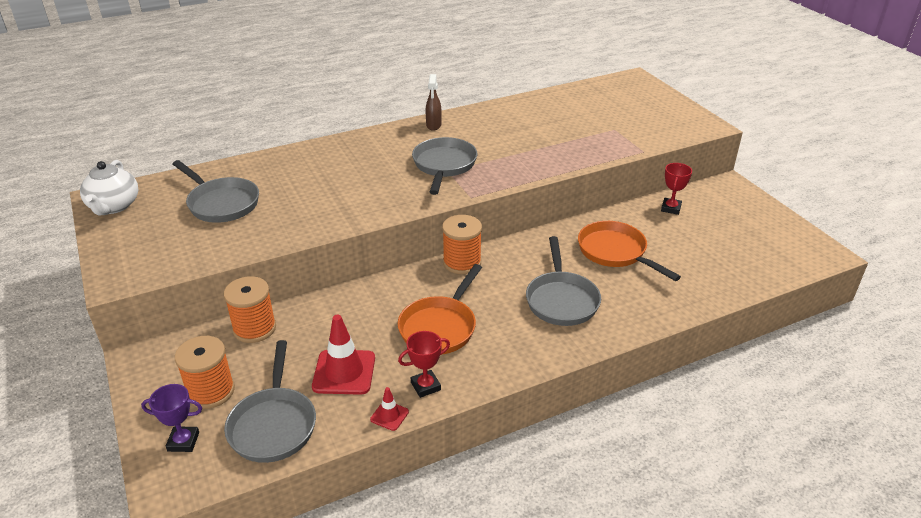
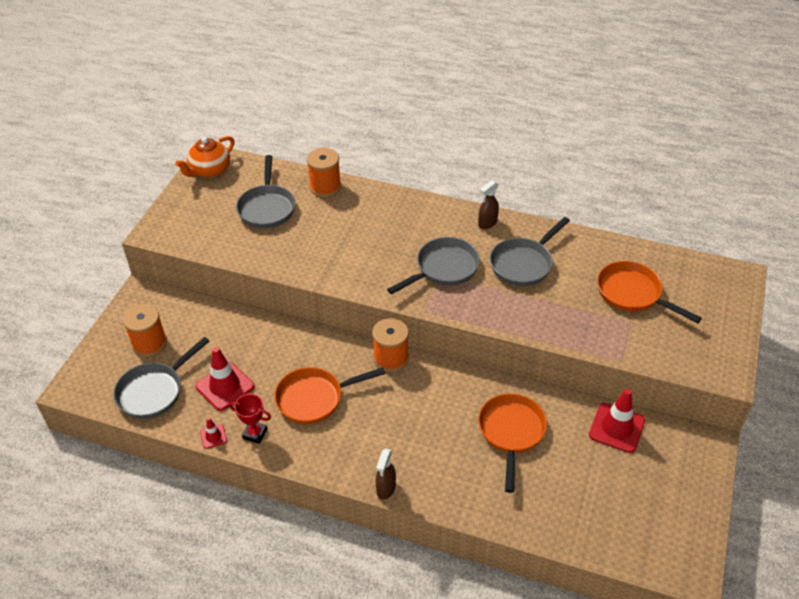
camera: 45 degrees right, 10 degrees up
white teapot [80,160,138,215] -> orange teapot [175,136,235,177]
purple trophy [141,384,202,452] -> none
orange spool [224,276,276,343] -> orange spool moved to [307,148,341,197]
grey pan [526,236,601,326] -> grey pan moved to [490,217,570,286]
red trophy [661,163,692,215] -> red traffic cone [589,389,645,453]
none -> brown spray bottle [376,448,396,500]
none -> orange pan [597,261,702,323]

